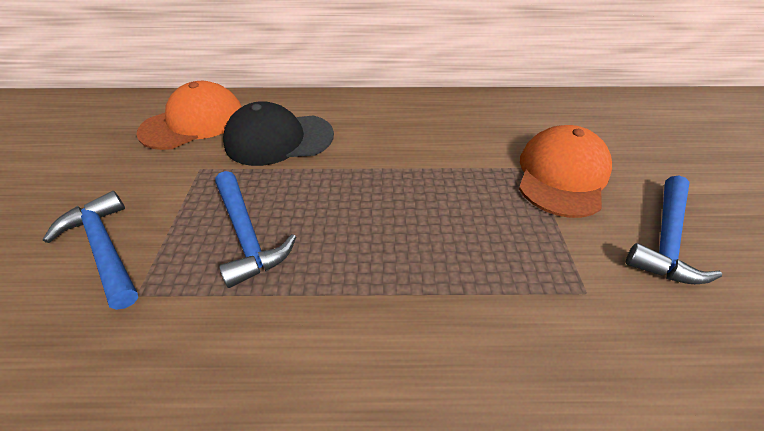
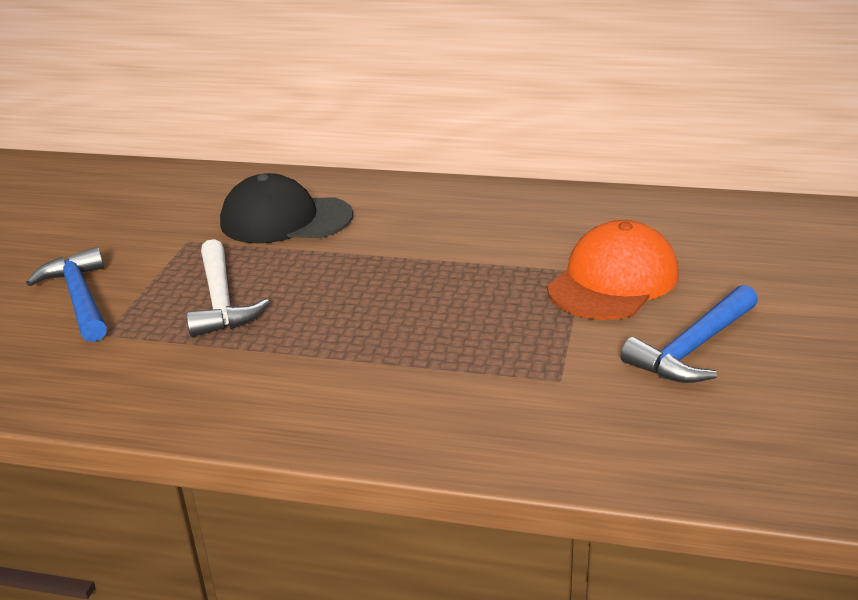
camera: 15 degrees right, 15 degrees down
orange cap [136,81,242,150] -> none
blue hammer [215,171,296,288] -> white hammer [186,239,270,337]

